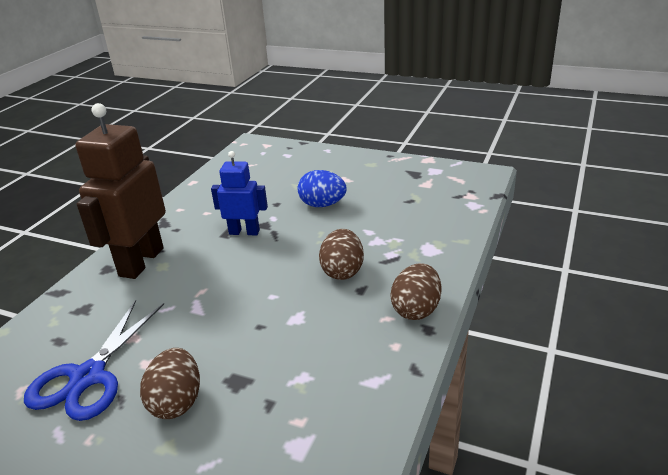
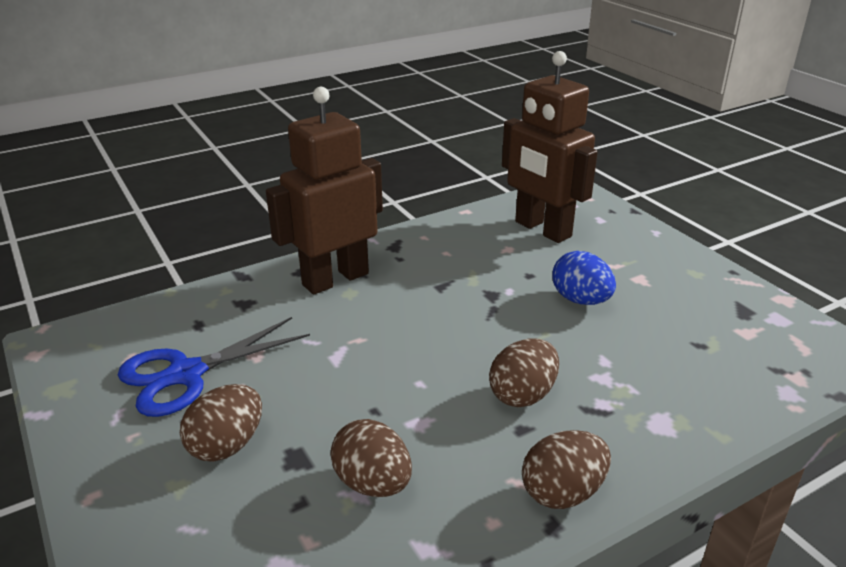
camera: 35 degrees right, 0 degrees up
blue robot [211,151,268,235] -> none
none -> brown egg [330,419,412,497]
none -> brown robot [502,51,598,243]

